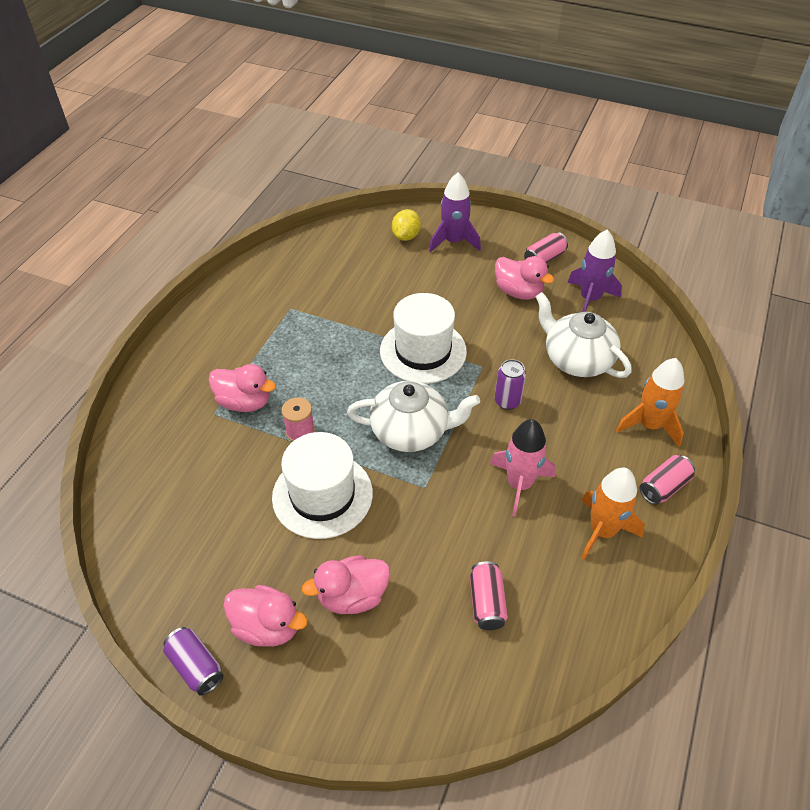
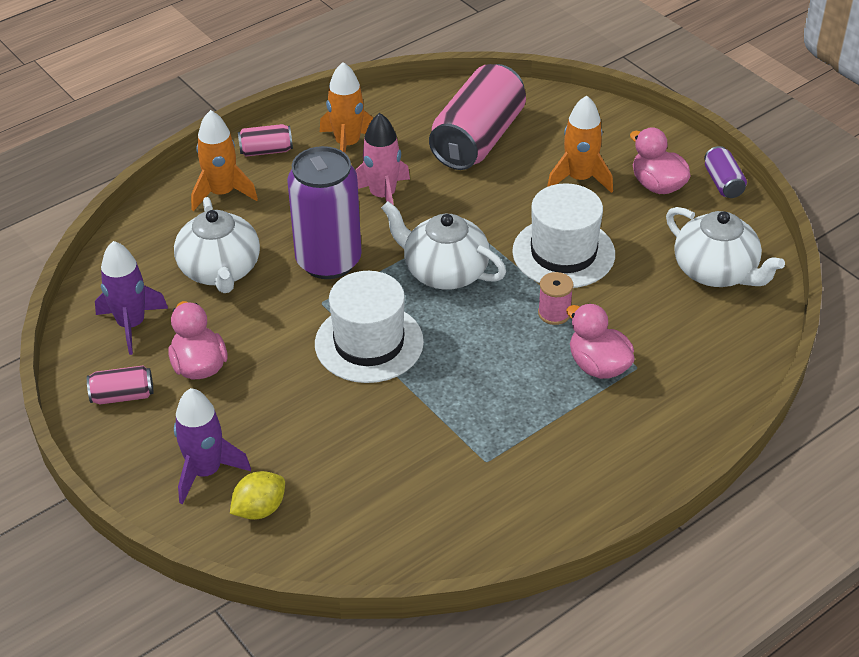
camera: 150 degrees left, 5 degrees down
pink duck [302,555,390,614] -> orange rocket [547,95,613,193]
pink can [470,561,508,630] -> pink can [429,64,526,170], size x2.20
purple can [495,359,526,410] -> purple can [287,146,362,279], size x2.20
none -> white teapot [666,207,785,287]

